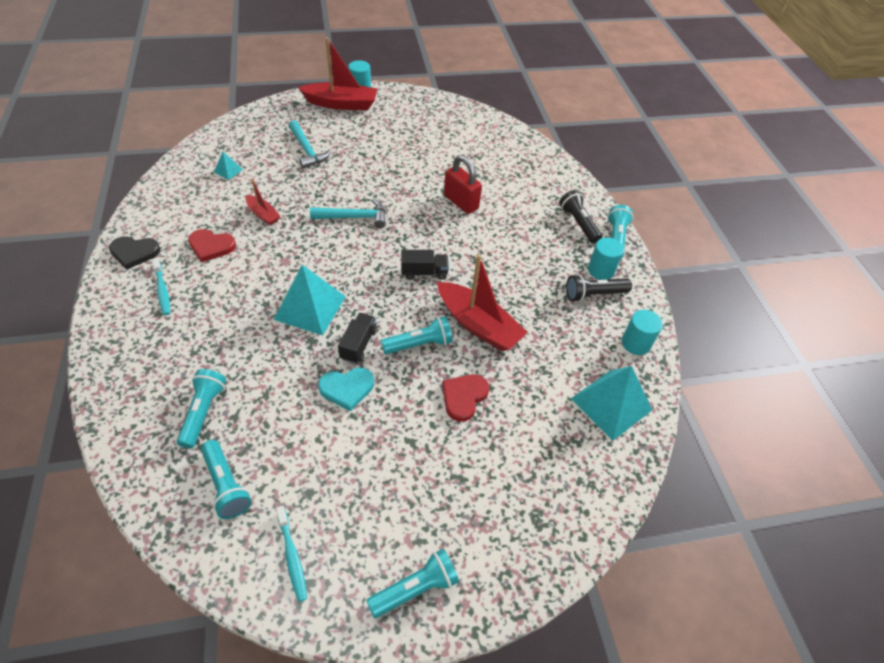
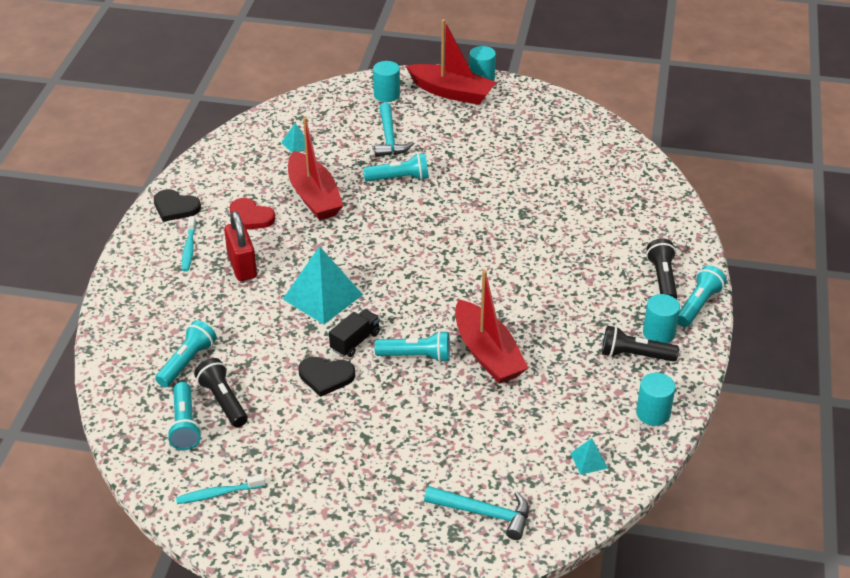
camera: 25 degrees right, 10 degrees down
red boat [246,178,281,226] -> red boat [288,117,344,220], size x1.92
turquoise toothbrush [276,506,307,602] -> turquoise toothbrush turned 75 degrees clockwise [176,474,266,504]
turquoise hammer [310,198,386,228] -> turquoise hammer moved to [424,486,529,540]
turquoise heart [318,368,374,412] -> black heart [299,357,355,397]
turquoise flashlight [366,549,459,618] -> turquoise flashlight moved to [363,153,429,182]
black truck [401,250,449,280] -> none
red heart [442,374,489,422] -> none
red padlock [444,155,482,214] -> red padlock moved to [224,211,257,281]
turquoise pyramid [571,366,652,441] -> turquoise pyramid [570,438,608,475], size x0.45
none -> black flashlight [194,358,248,427]
none -> turquoise cylinder [373,61,400,102]

